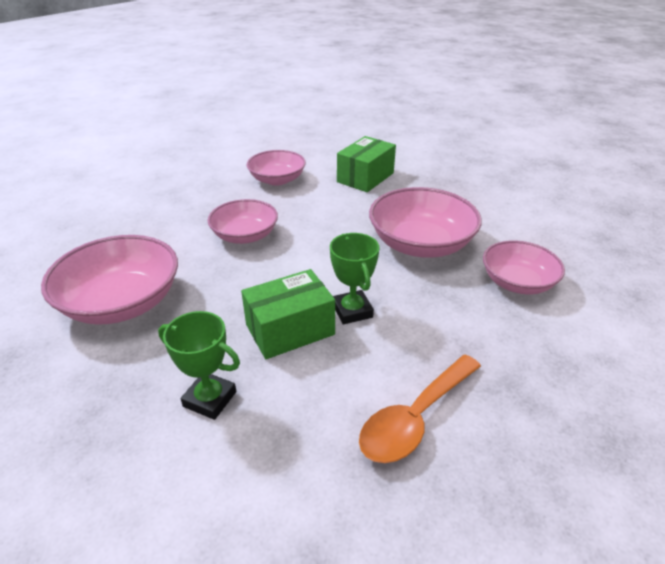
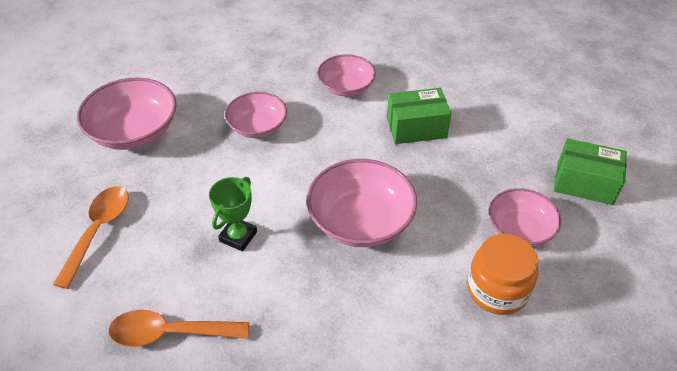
camera: 45 degrees right, 10 degrees up
green trophy [158,311,240,420] -> orange spoon [53,186,129,289]
green box [241,269,335,359] -> green box moved to [554,138,627,205]
pink bowl [483,240,565,294] -> pink bowl moved to [488,188,561,247]
none -> orange jar [467,234,538,315]

